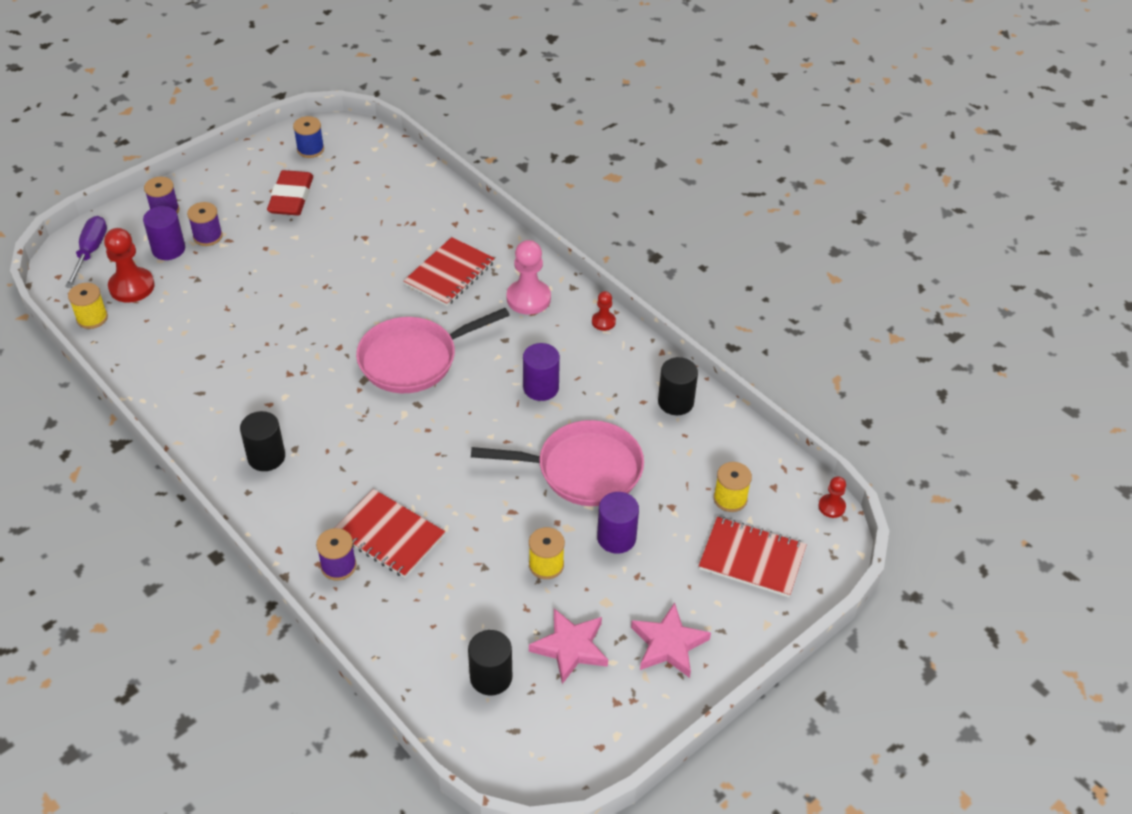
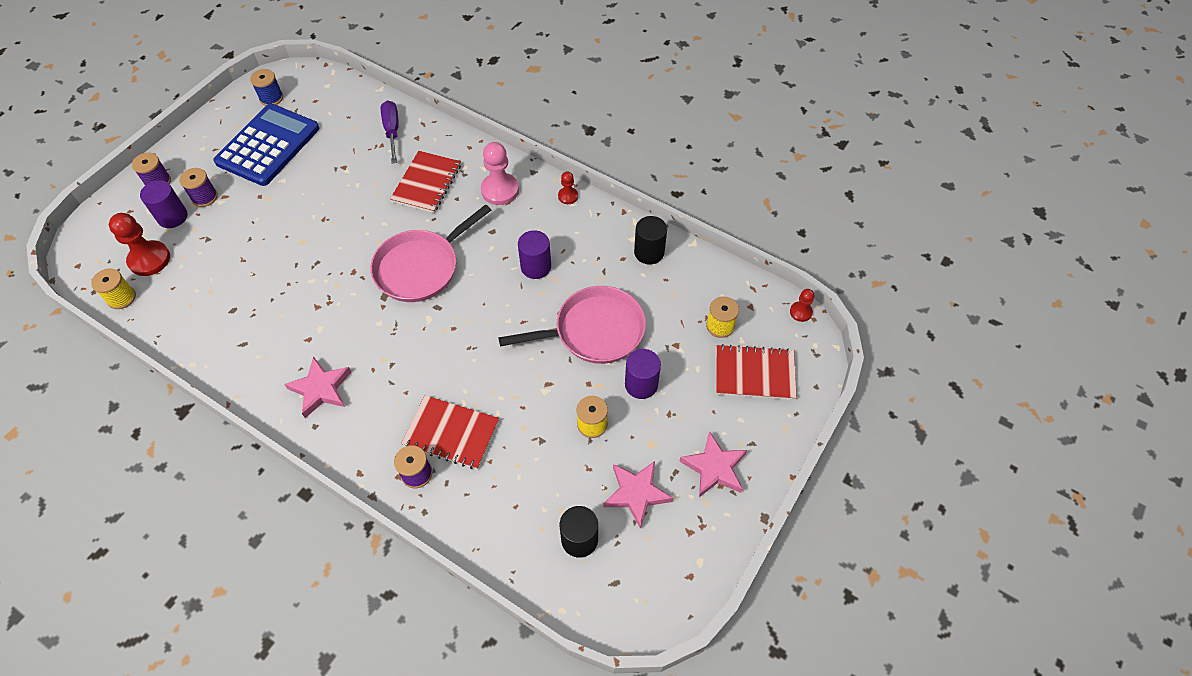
camera: 15 degrees left, 10 degrees up
purple screwdriver [65,216,107,288] -> purple screwdriver moved to [381,100,399,164]
black cylinder [240,411,285,471] -> pink star [284,356,351,418]
red eraser [267,170,313,216] -> blue calculator [213,104,319,186]

